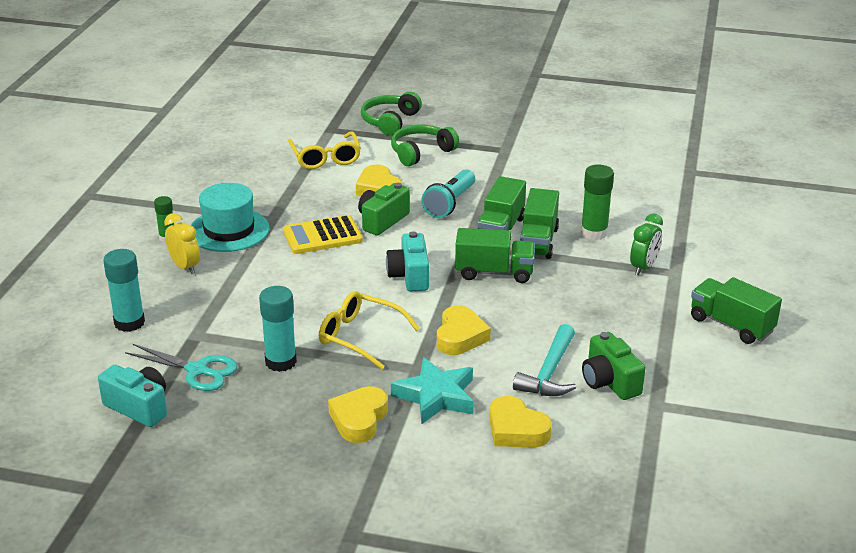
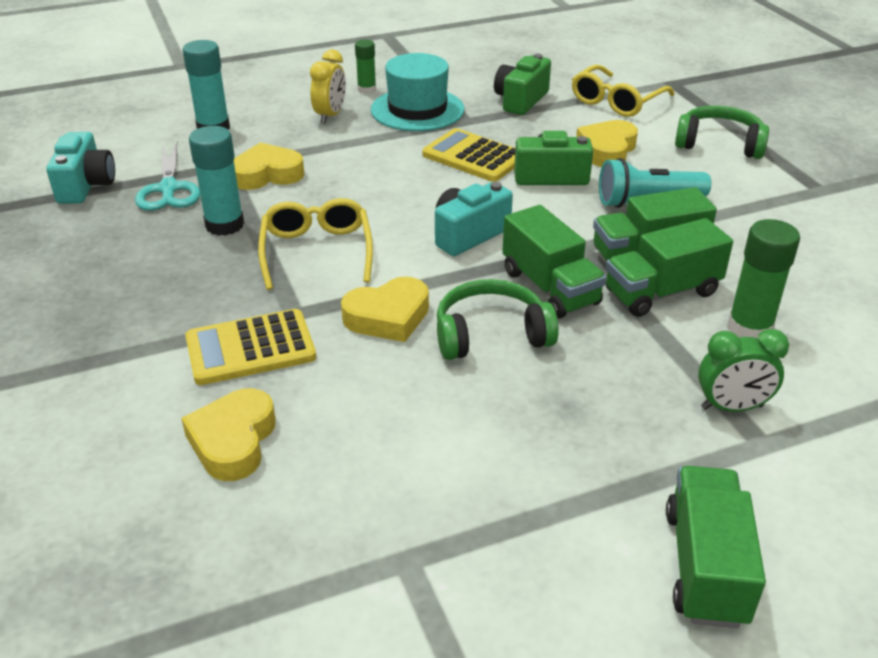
camera: 55 degrees right, 5 degrees up
yellow heart [328,386,388,443] -> yellow heart moved to [234,142,304,190]
green headphones [361,92,422,136] -> green headphones moved to [437,279,559,360]
turquoise star [391,357,474,425] -> yellow calculator [185,309,316,385]
turquoise hammer [513,324,576,396] -> none
green camera [582,332,646,400] -> green camera moved to [494,54,551,115]

